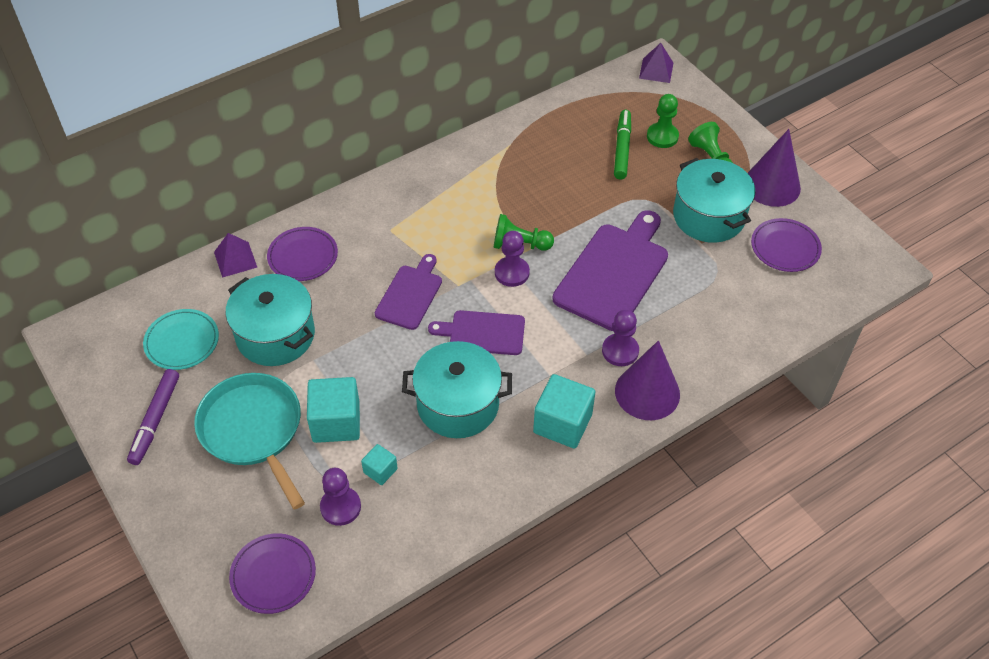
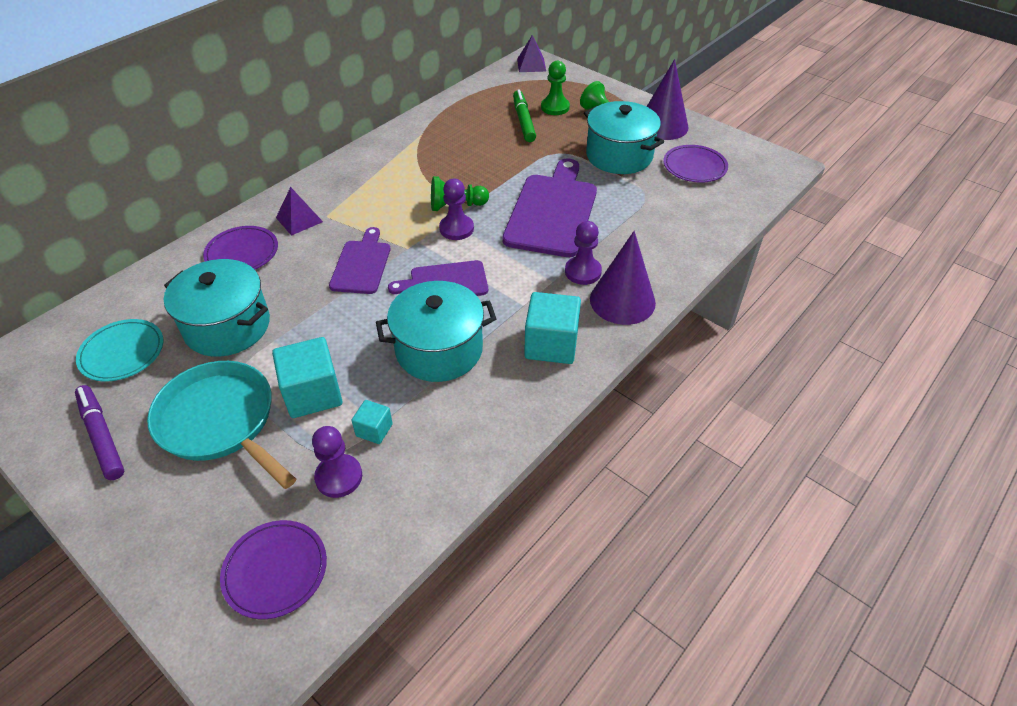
camera: 15 degrees left, 5 degrees down
purple marker [127,369,179,465] -> purple marker turned 150 degrees clockwise [75,385,124,480]
purple pyramid [214,233,257,278] -> purple pyramid moved to [276,187,323,236]

